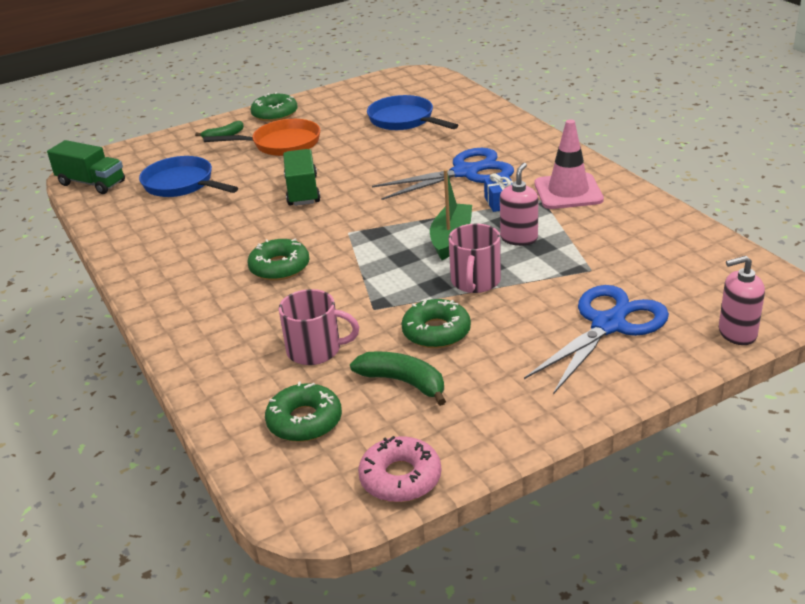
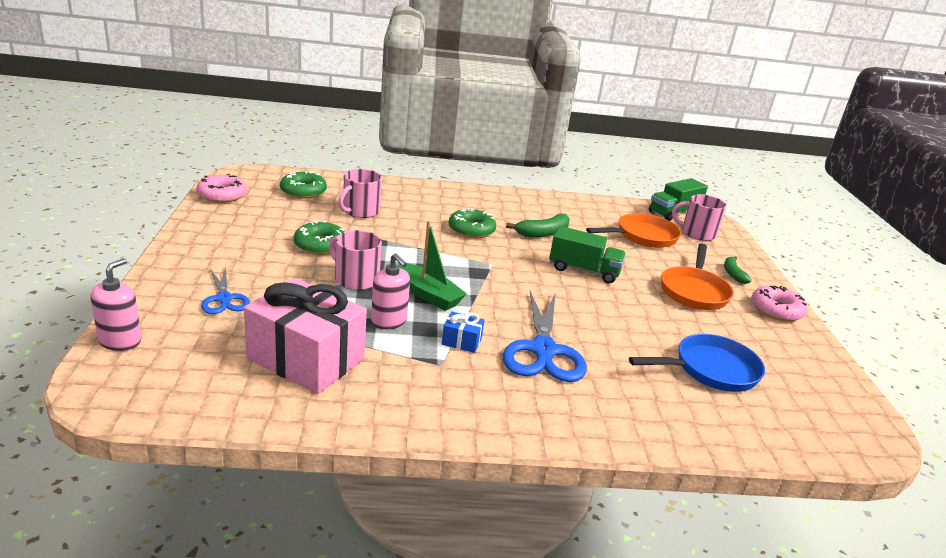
camera: 110 degrees right, 5 degrees down
blue pan [139,156,238,197] -> orange pan [586,213,681,248]
green donut [250,92,298,122] -> pink donut [751,285,807,321]
green banana [350,351,446,406] -> green banana moved to [506,214,570,237]
blue scissors [524,285,669,394] -> blue scissors [201,267,250,314], size x0.57
pink traffic cone [534,119,604,209] -> none
none -> pink gift [244,278,367,394]
none -> pink mug [672,194,727,241]

